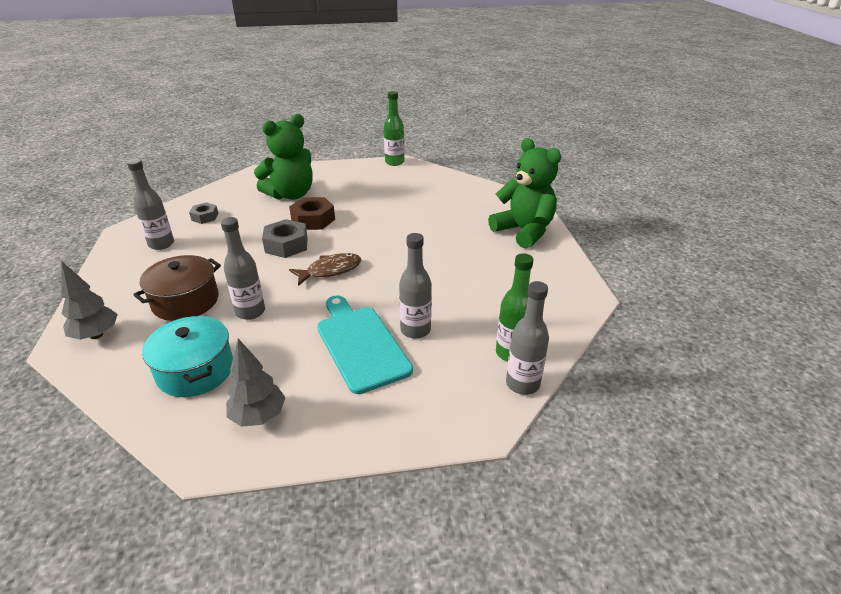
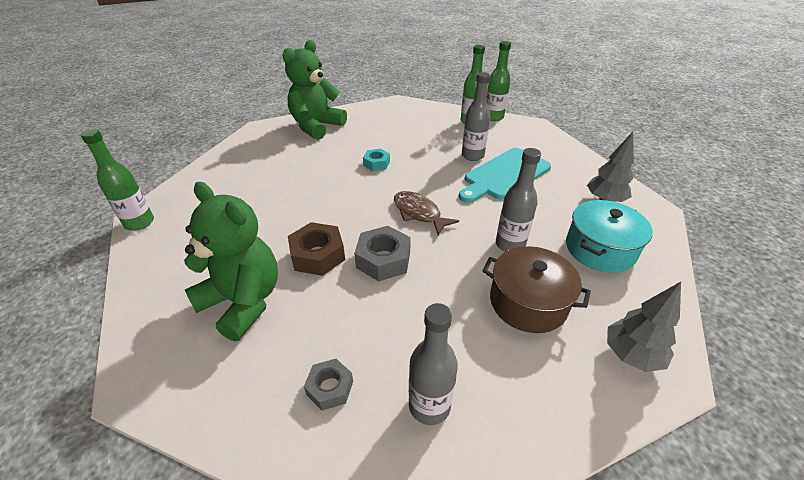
camera: 105 degrees left, 5 degrees up
grey bottle [506,281,549,395] -> green bottle [486,41,511,121]
none -> turquoise nut [363,149,390,171]

